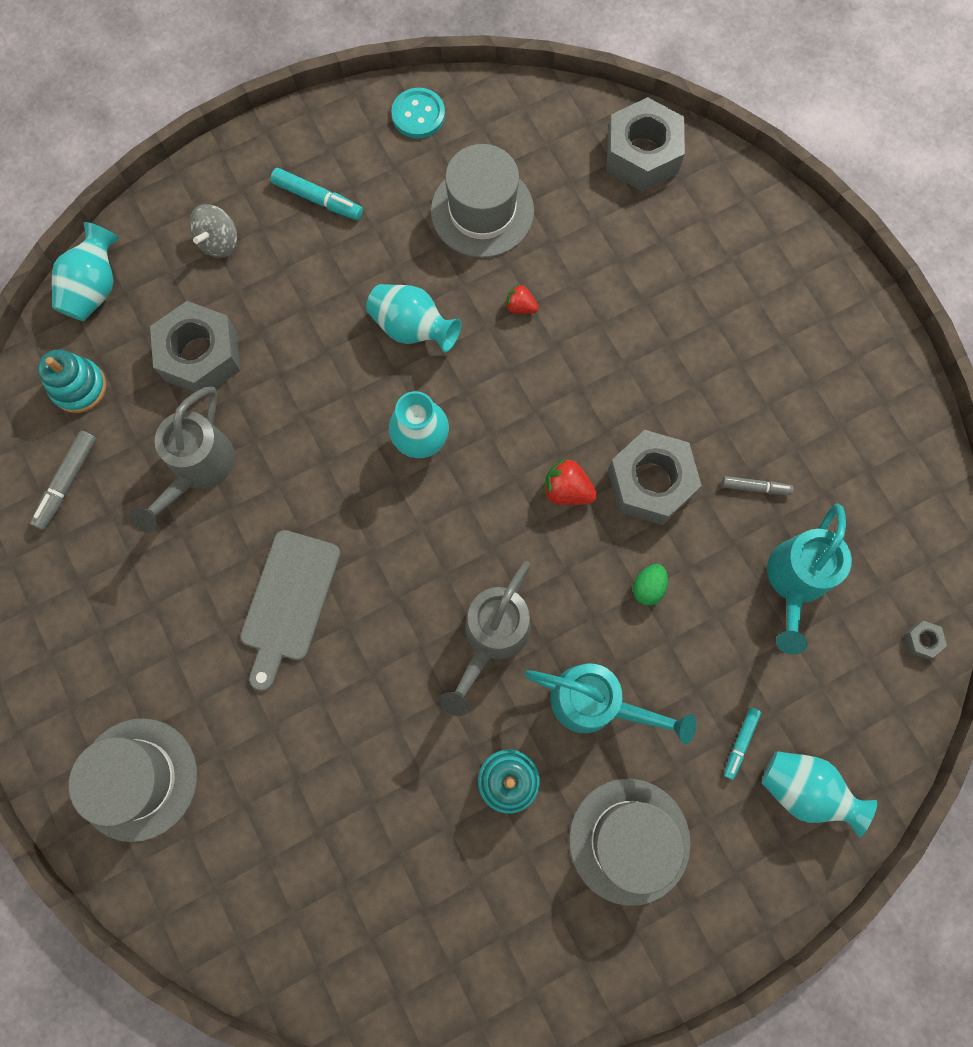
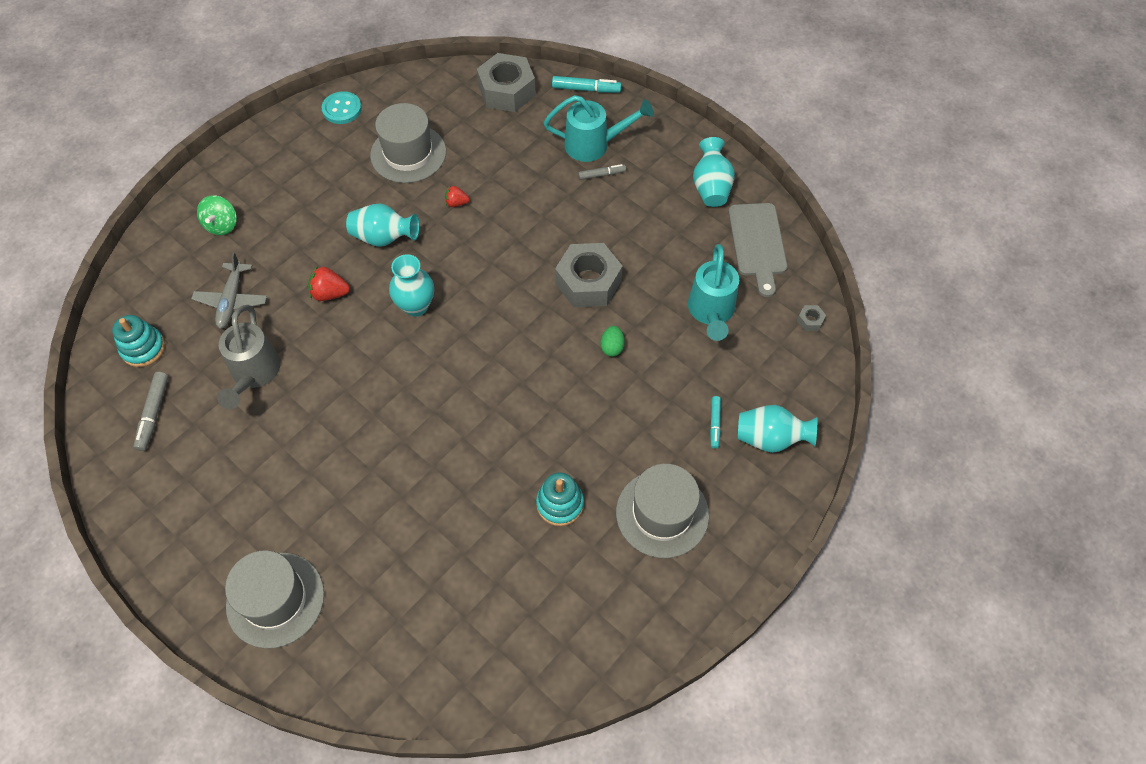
camera: 20 degrees left, 15 degrees down
turquoise vase [52,222,119,321] -> turquoise vase moved to [693,137,735,207]
grey nut [150,301,240,392] -> grey plane [191,252,267,329]
grey spinning top [189,204,237,258] -> green spinning top [197,195,237,235]
grey cutting board [240,530,341,691] -> grey cutting board moved to [728,203,788,297]
turquoise marker [271,168,363,220] -> turquoise marker moved to [552,76,622,93]
grey watering can [440,561,531,716] -> none
turquoise watering can [525,664,696,744] -> turquoise watering can moved to [543,95,654,162]
red strawberry [543,458,597,505] -> red strawberry moved to [308,266,350,301]
grey marker [722,476,793,495] -> grey marker moved to [578,164,626,180]

